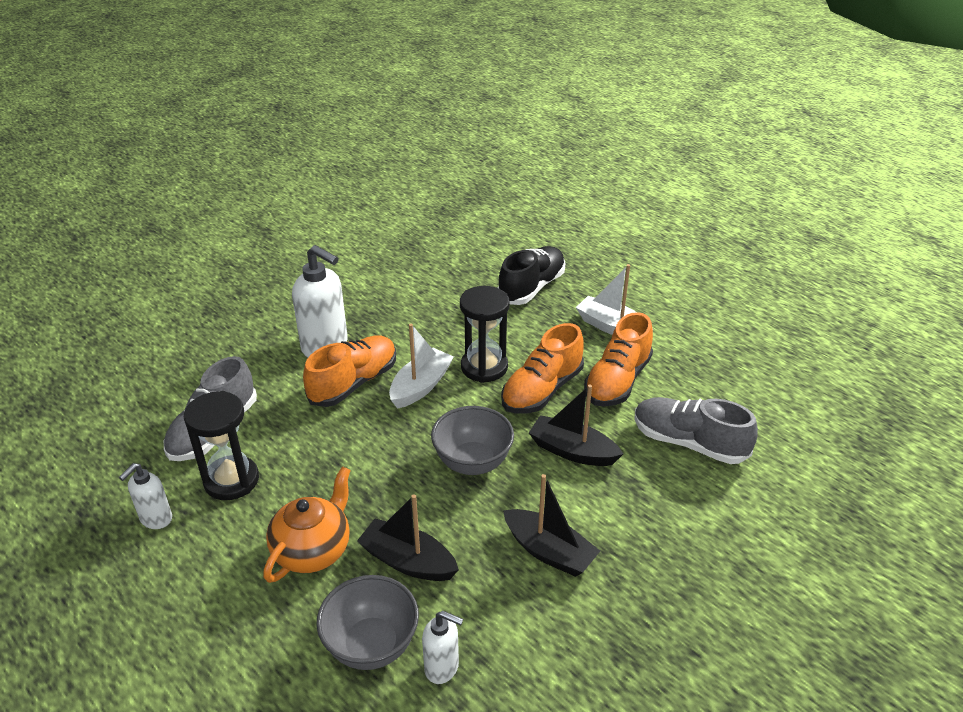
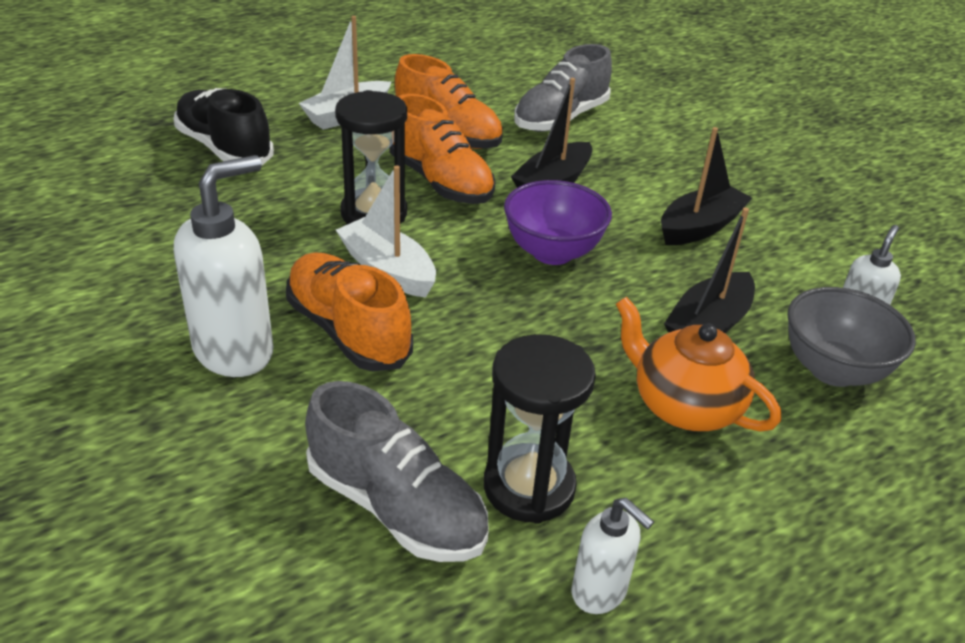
camera: 80 degrees left, 0 degrees up
grey bowl [431,406,514,475] -> purple bowl [504,180,612,265]

